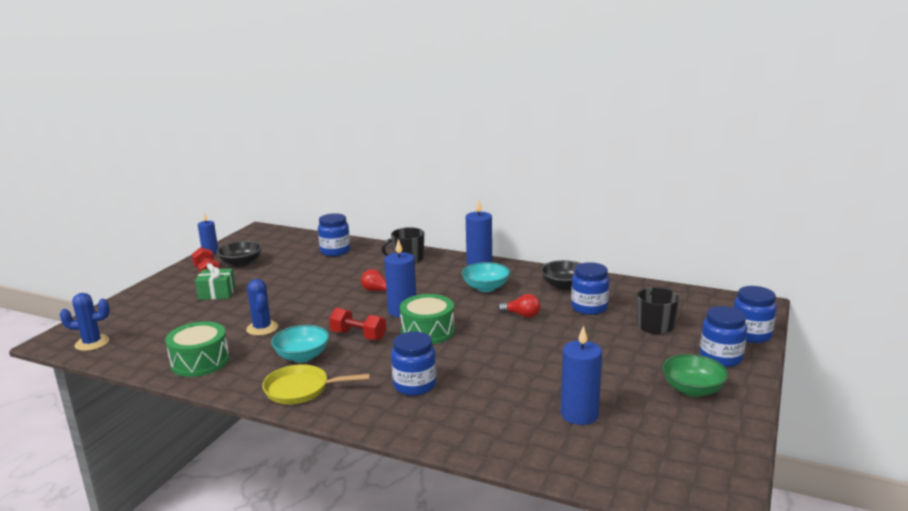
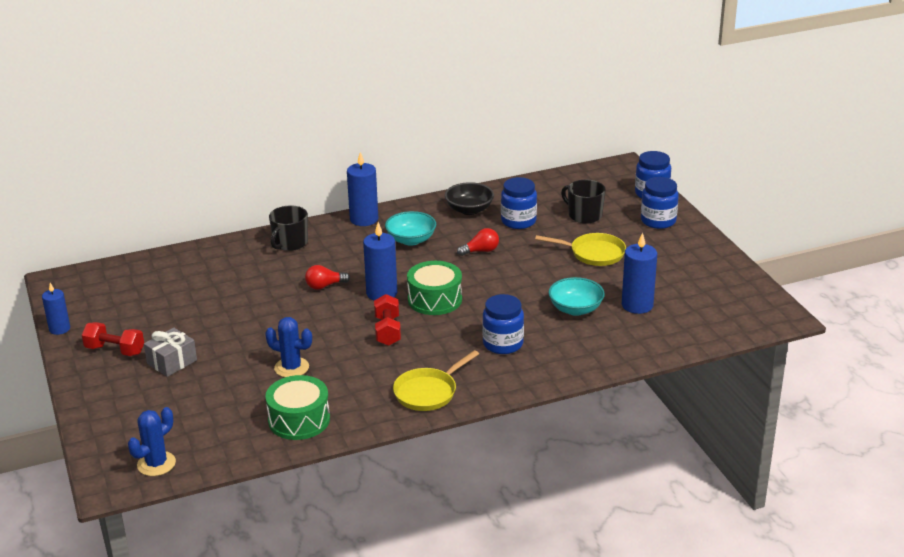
camera: 45 degrees left, 10 degrees up
green gift [195,263,235,300] -> grey gift [144,328,197,377]
black bowl [217,240,262,267] -> none
turquoise bowl [271,325,329,362] -> turquoise bowl moved to [548,277,605,316]
blue jar [318,213,350,256] -> none
red dumbbell [329,308,386,341] -> red dumbbell turned 75 degrees counterclockwise [374,294,401,346]
green bowl [662,354,728,397] -> none
none -> yellow pan [535,233,626,266]

